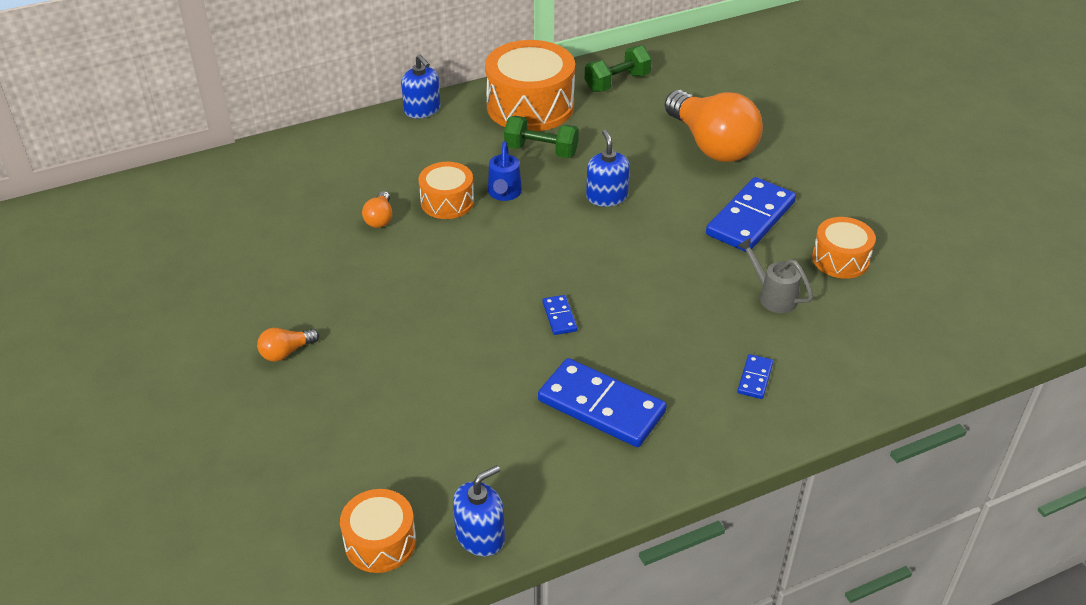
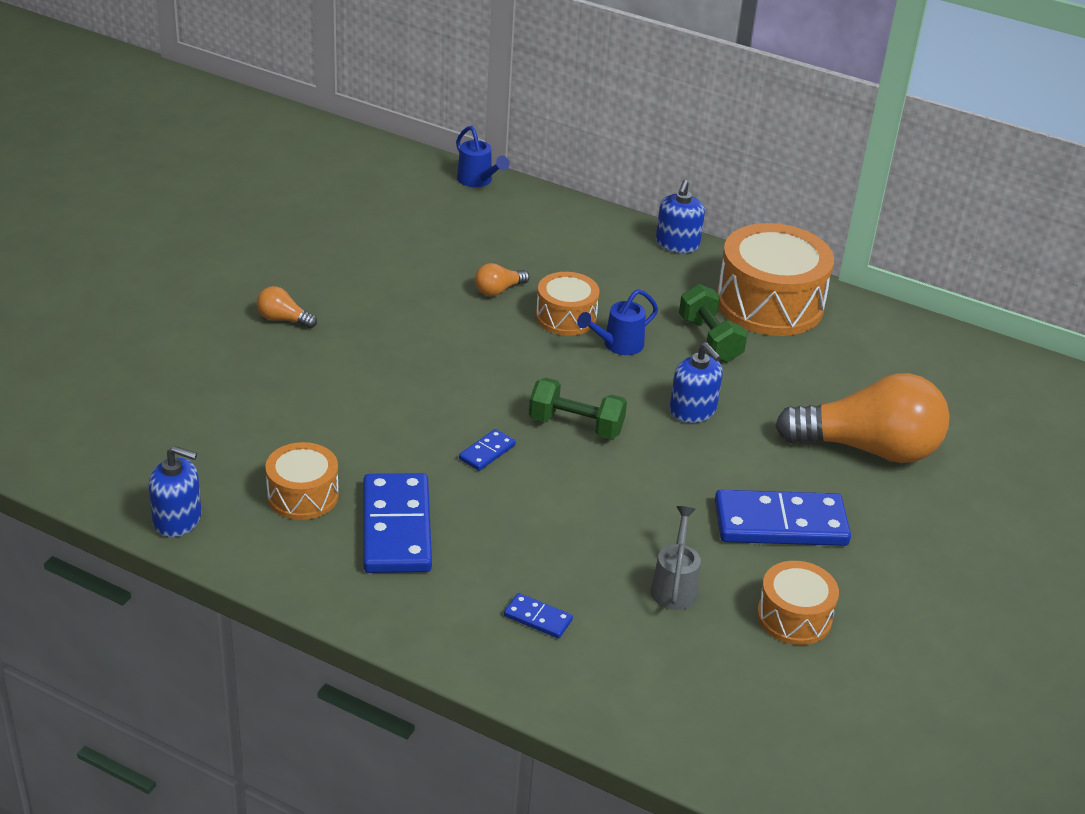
camera: 50 degrees right, 5 degrees down
orange drum [340,489,416,573] -> orange drum moved to [265,442,339,520]
green dumbbell [585,46,652,92] -> green dumbbell moved to [529,378,627,439]
blue soap dispenser [586,130,630,207] -> blue soap dispenser turned 105 degrees clockwise [670,342,723,423]
orange light bulb [665,90,763,162] -> orange light bulb turned 105 degrees counterclockwise [775,373,950,463]
blue domino [737,354,773,399] -> blue domino turned 45 degrees clockwise [504,593,573,638]
none -> blue watering can [456,126,509,187]

